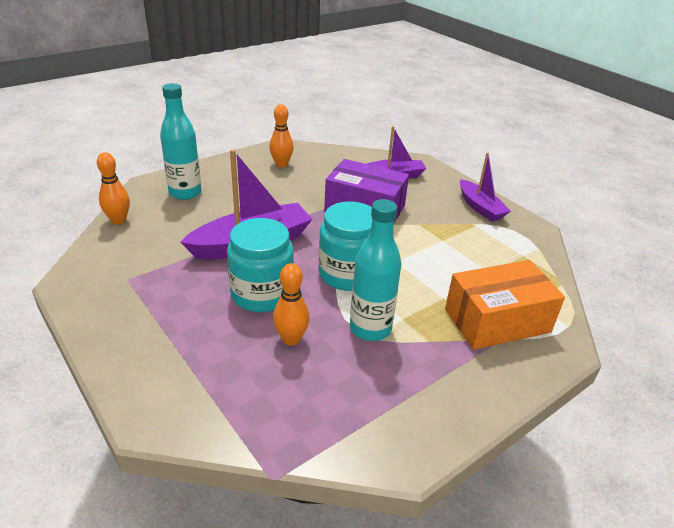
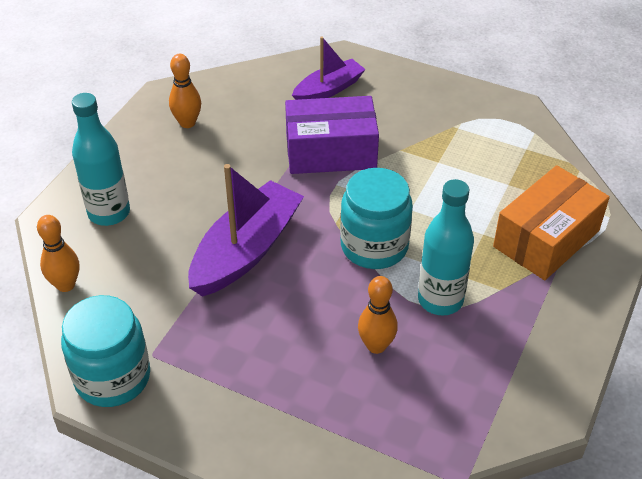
camera: 25 degrees left, 10 degrees up
turquoise jar [227,218,294,312] -> turquoise jar moved to [61,295,150,407]
purple boat [460,152,511,222] -> none

